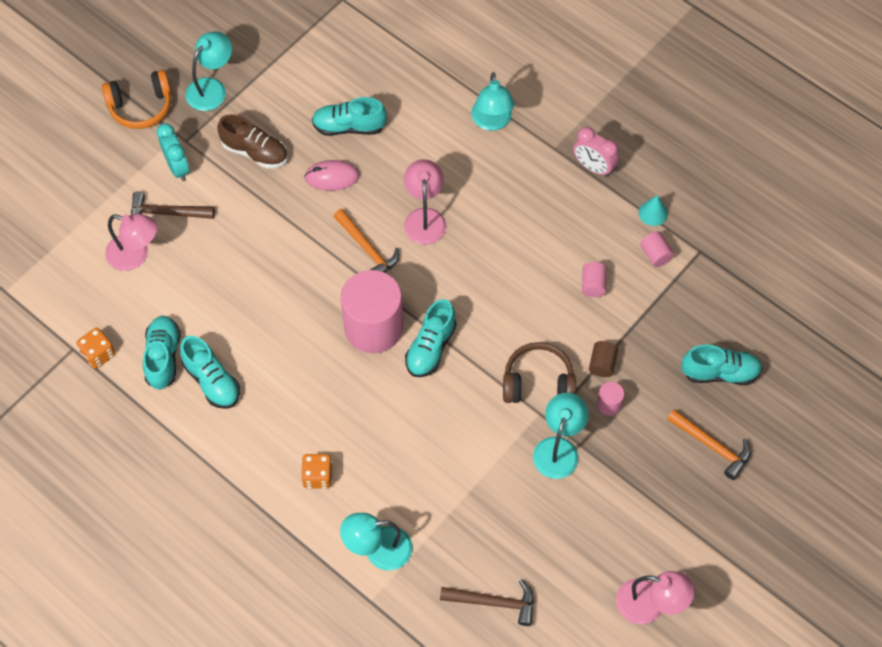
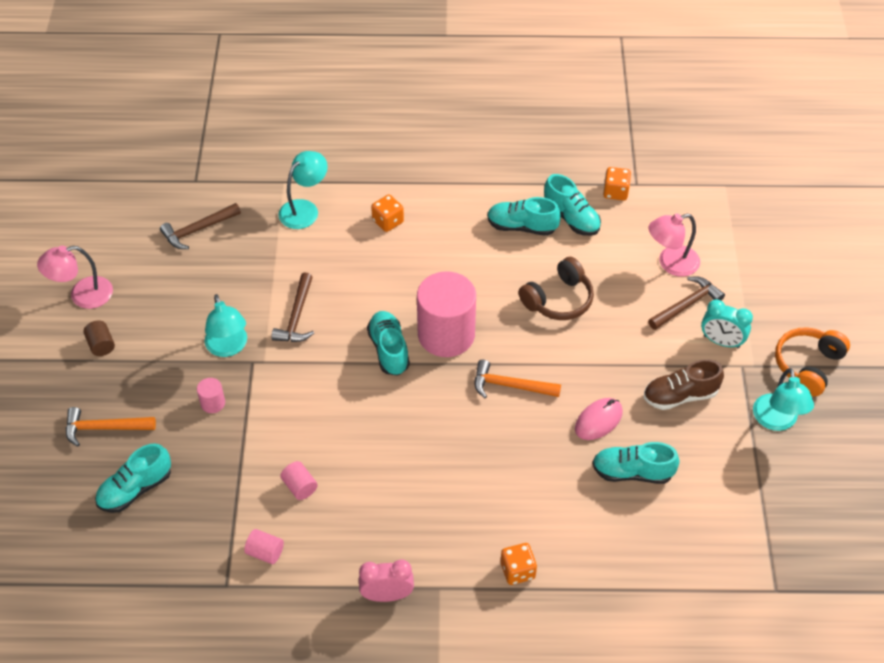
camera: 140 degrees right, 10 degrees down
turquoise shoe [312,97,387,136] -> turquoise shoe turned 135 degrees counterclockwise [592,442,680,484]
pink lamp [404,159,446,244] -> none
turquoise lamp [471,72,514,131] -> orange dice [501,543,537,585]
brown headphones [503,342,576,403] -> brown headphones moved to [519,257,594,320]
brown cylinder [589,341,618,377] -> brown cylinder moved to [83,321,115,356]
turquoise cone [639,195,668,226] -> none
none -> brown hammer [271,272,314,342]

